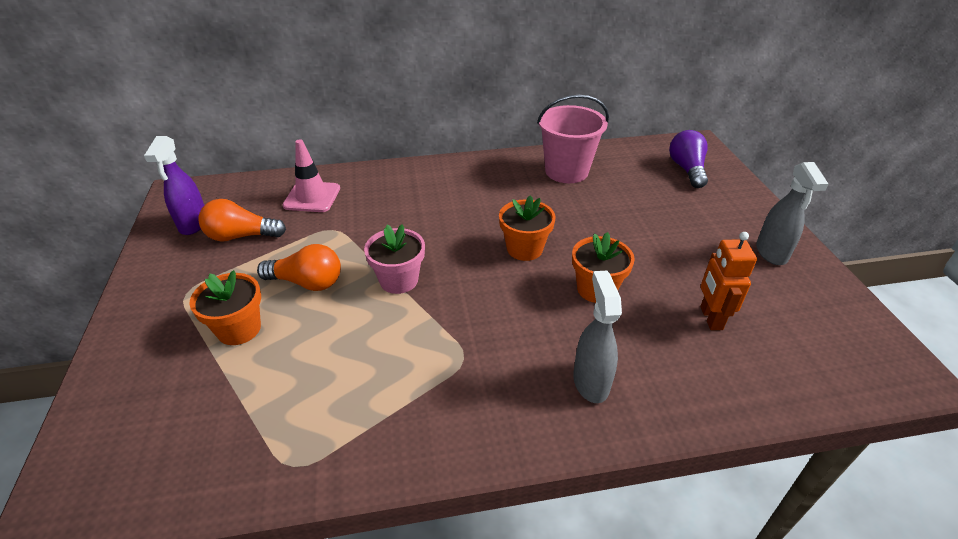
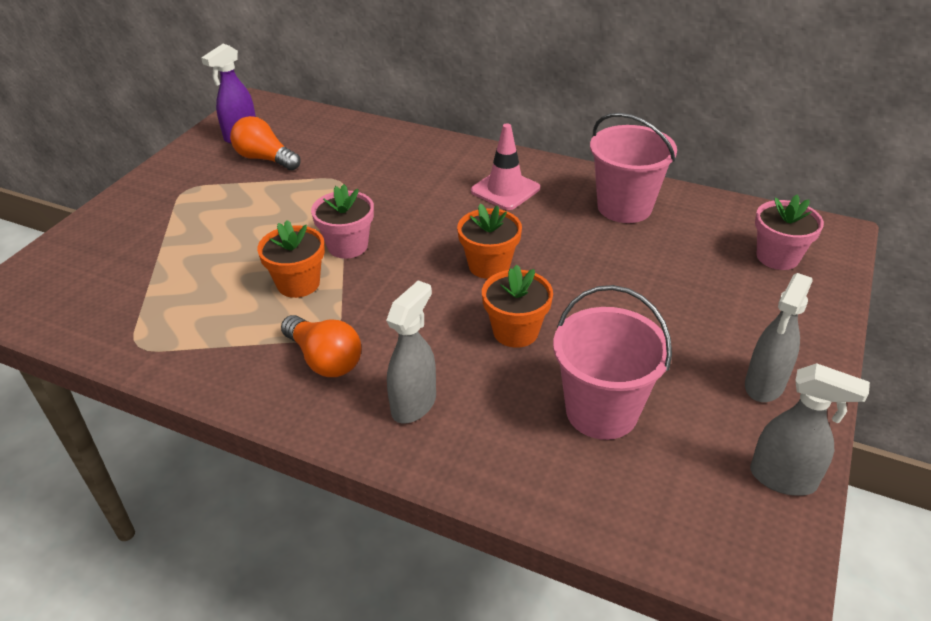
camera: 35 degrees right, 0 degrees up
orange flower pot [189,270,261,345] -> orange flower pot moved to [257,220,325,298]
orange light bulb [257,244,341,291] -> orange light bulb moved to [281,315,361,377]
pink traffic cone [283,139,340,212] -> pink traffic cone moved to [471,123,540,210]
purple light bulb [669,130,708,188] -> pink flower pot [755,194,824,270]
orange robot [700,232,757,330] -> pink bucket [553,285,672,440]
none -> grey spray bottle [750,363,870,496]

